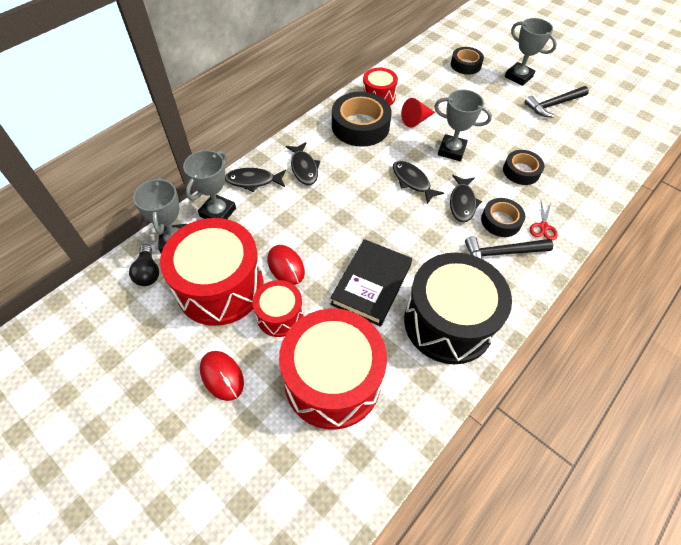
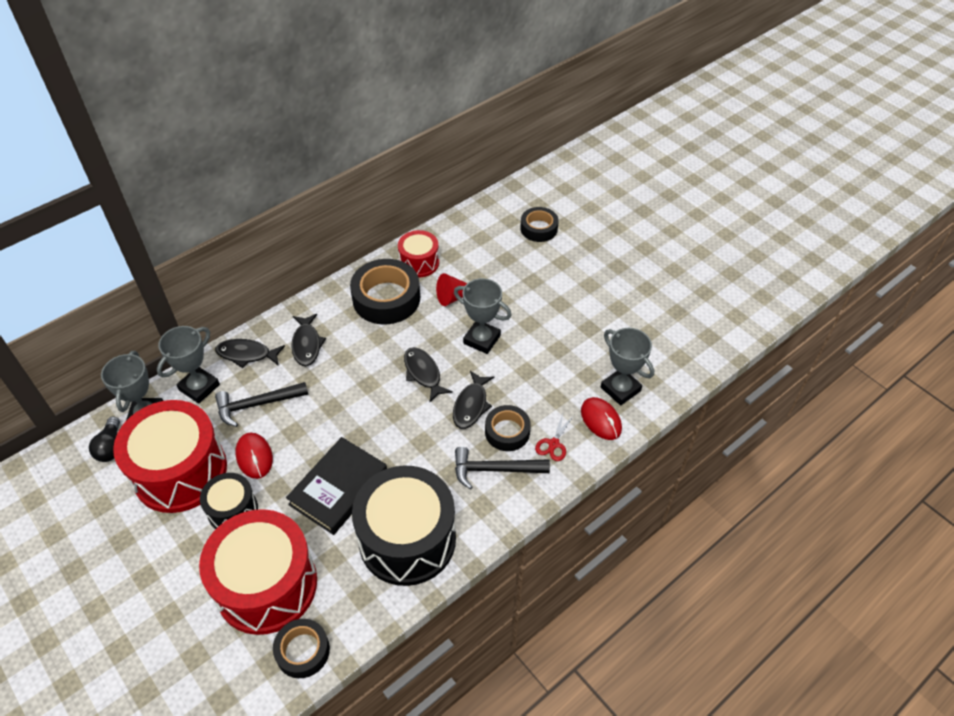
camera: 10 degrees right, 5 degrees down
red mouse [200,351,244,401] -> red mouse moved to [581,397,622,440]
red drum [253,280,303,337] -> black drum [200,473,258,529]
black tape [503,150,544,185] -> black tape moved to [273,619,330,678]
grey trophy [505,18,557,86] -> grey trophy moved to [601,328,654,405]
black hammer [524,86,589,117] -> black hammer moved to [215,382,308,427]

